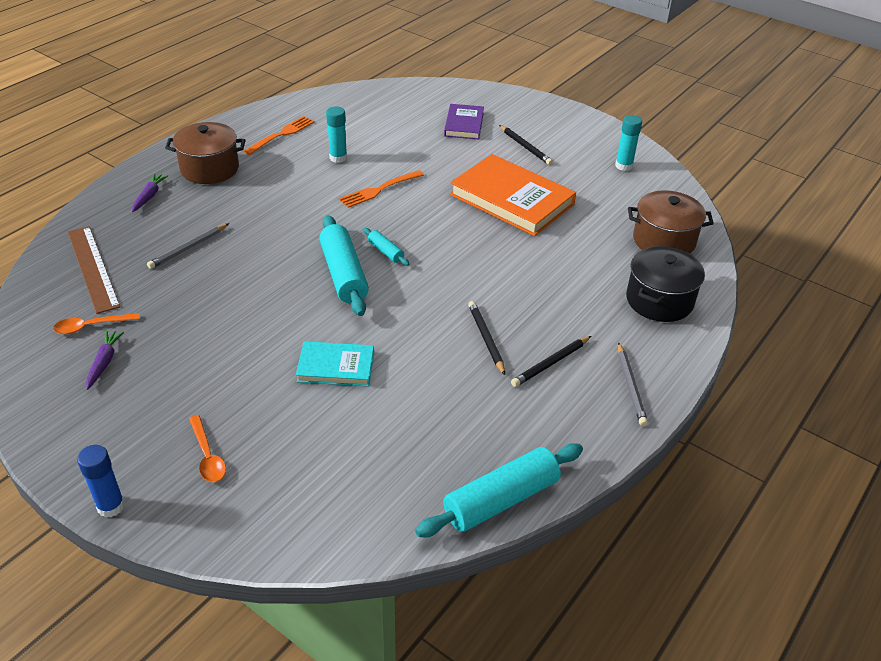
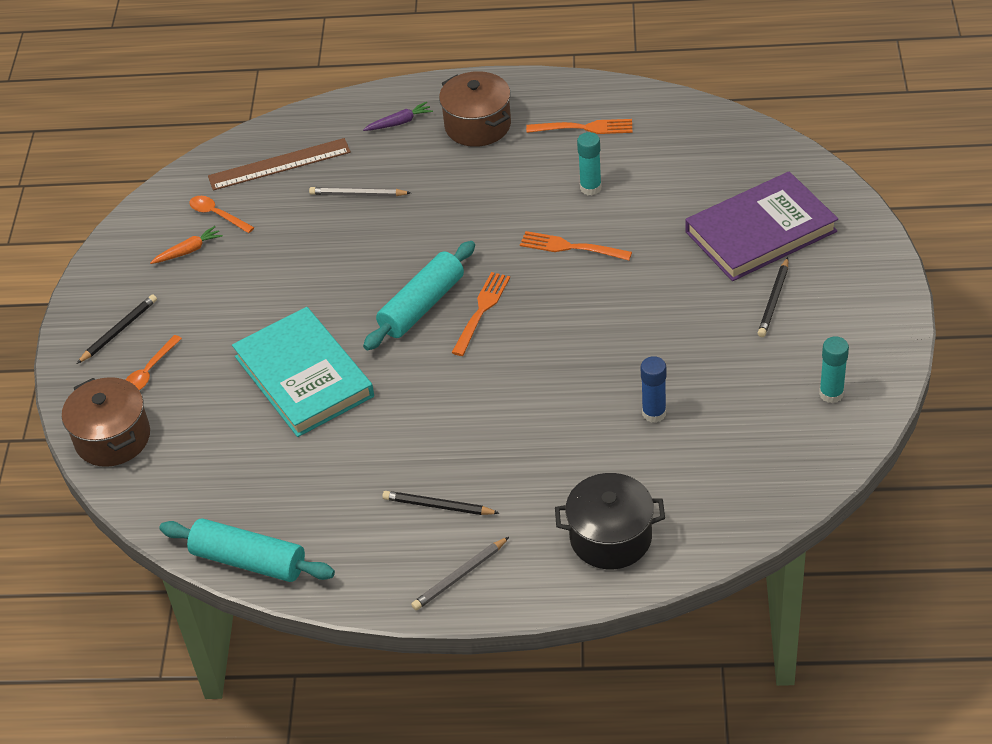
camera: 60 degrees right, 5 degrees up
brown ruler [68,226,120,314] -> brown ruler turned 45 degrees clockwise [208,138,351,191]
blue glue stick [77,445,125,518] -> blue glue stick moved to [641,356,666,423]
purple carrot [86,330,124,390] -> orange carrot [150,226,223,264]
turquoise book [296,341,374,386] -> turquoise book [232,307,374,437], size x1.81
turquoise rolling pin [363,228,409,266] -> orange fork [452,272,510,356]
purple book [444,104,484,139] -> purple book [685,171,838,281], size x1.81
orange book [450,154,576,236] -> none
black pencil [468,301,505,375] -> black pencil moved to [77,294,157,364]
brown pot [628,191,714,253] -> brown pot moved to [62,377,150,467]

